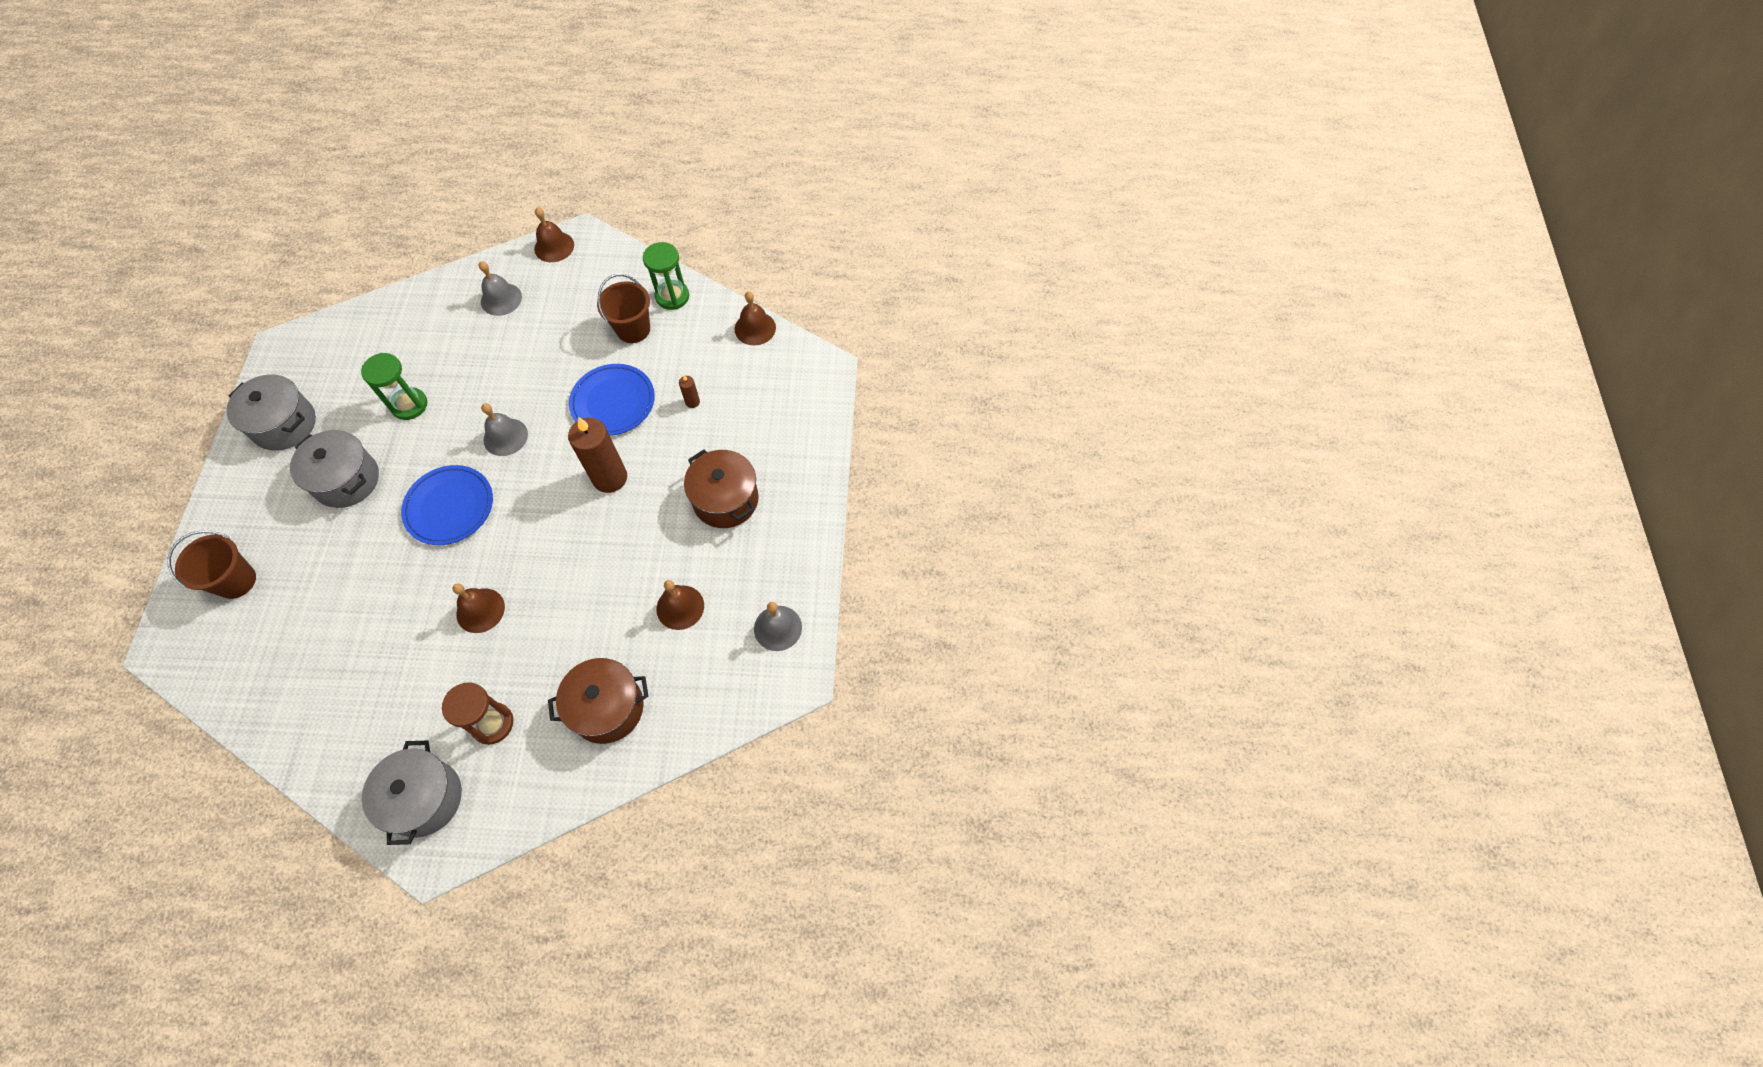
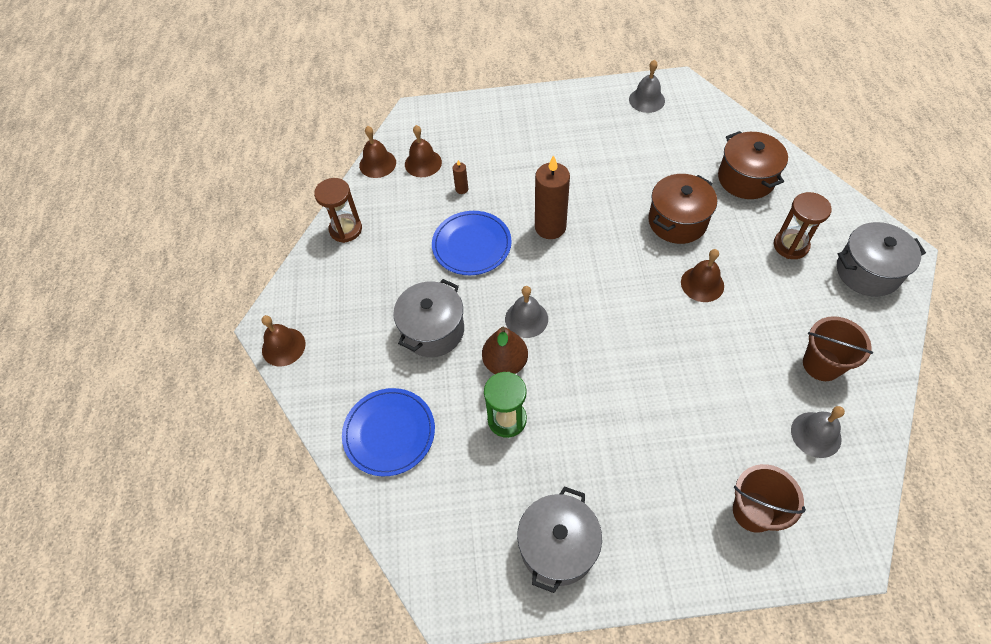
camera: 95 degrees left, 5 degrees down
grey pot [290,430,379,508] -> grey pot moved to [393,279,464,357]
blue plate [401,465,493,545] -> blue plate moved to [342,388,435,477]
grey bell [479,261,522,316] -> grey bell moved to [791,406,845,458]
brown bucket [597,274,650,343] -> brown bucket moved to [803,316,873,381]
green hourglass [643,242,689,310] -> brown hourglass [314,178,362,243]
brown bell [656,580,704,630] -> brown bell moved to [405,125,442,177]
brown pot [684,449,759,528] -> brown pot moved to [648,174,717,244]
none -> brown pear [482,327,528,374]

